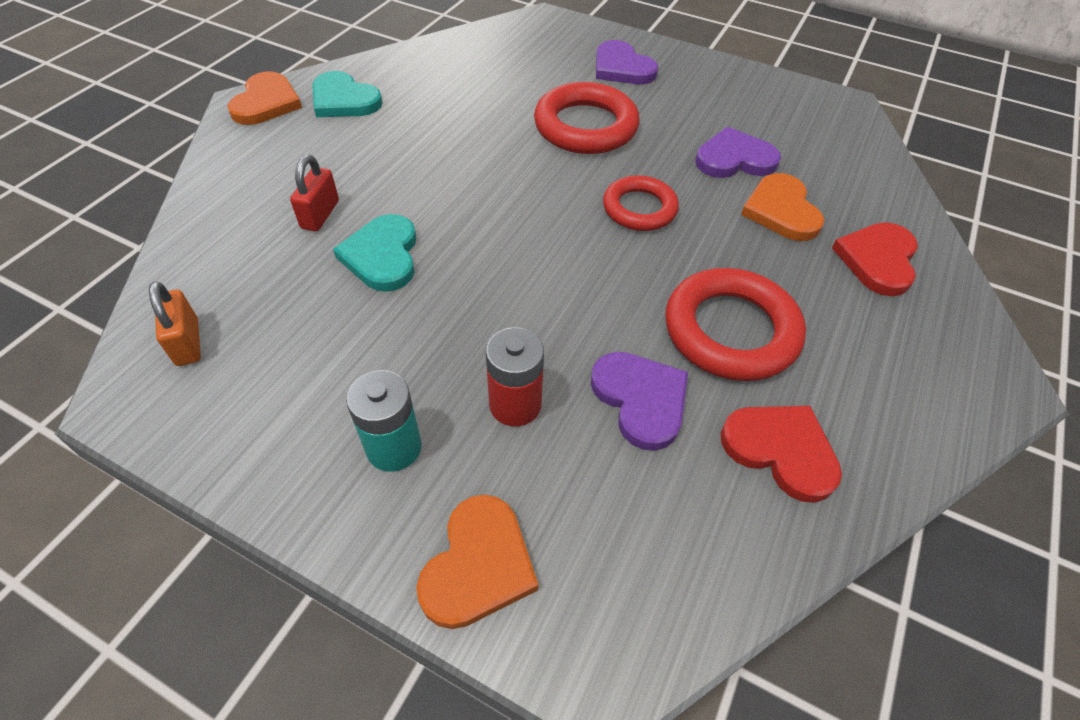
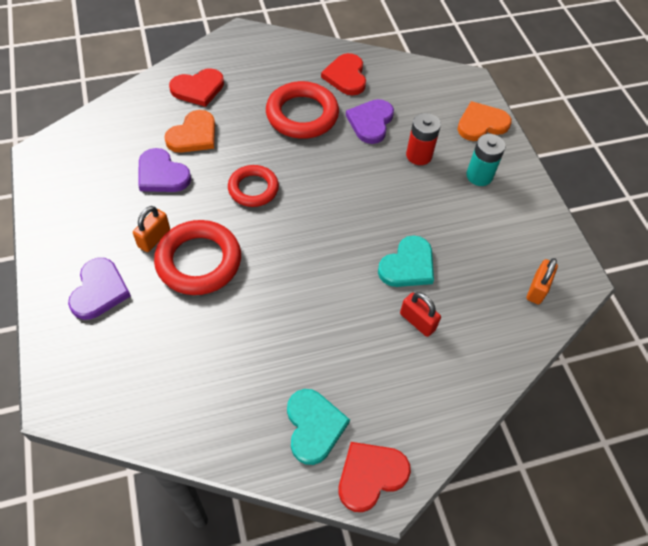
camera: 135 degrees left, 5 degrees up
orange heart [227,71,302,125] -> red heart [339,442,411,512]
red padlock [290,155,339,231] -> red padlock turned 75 degrees clockwise [400,292,441,337]
none -> orange padlock [133,206,170,252]

